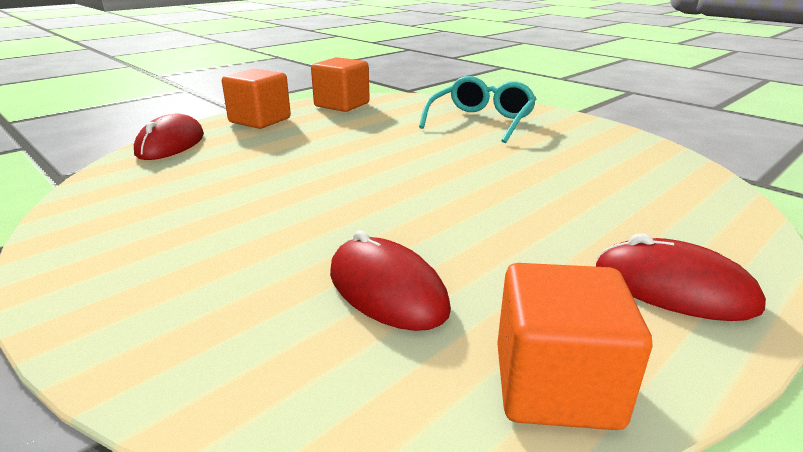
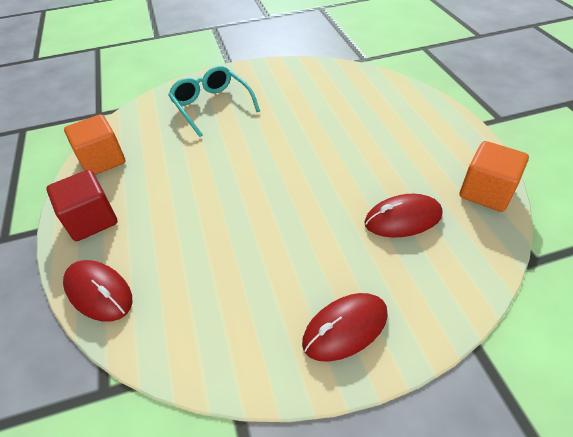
camera: 60 degrees left, 20 degrees up
orange cube [222,68,291,129] -> red cube [46,170,118,241]
red mouse [596,233,766,321] -> red mouse moved to [302,293,388,362]

